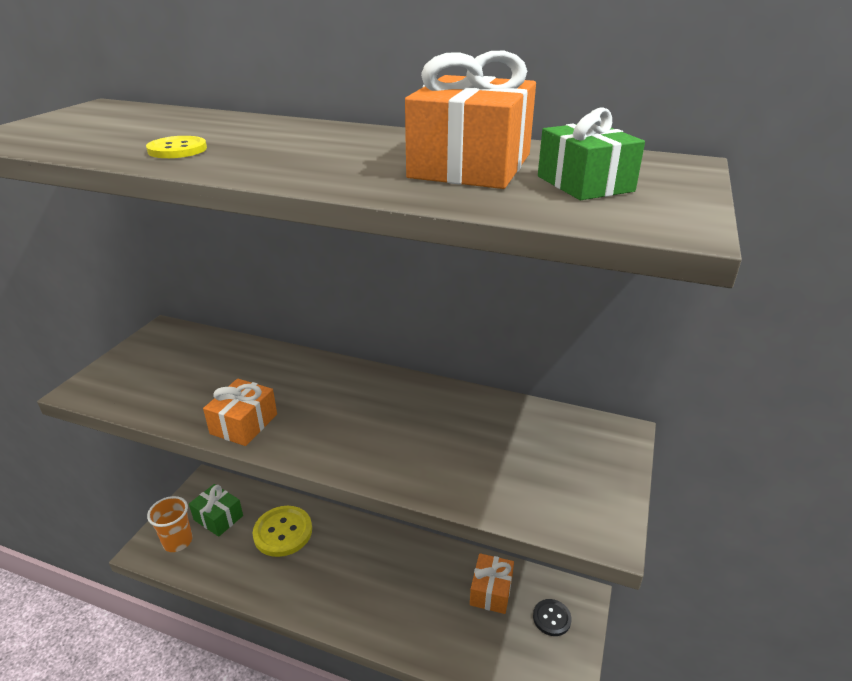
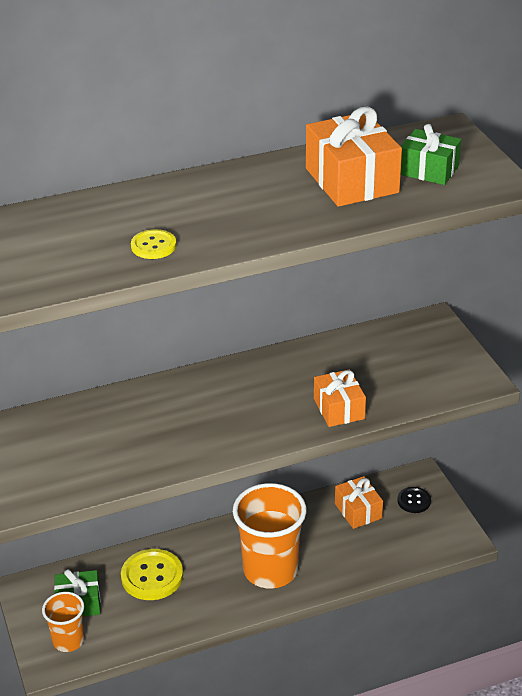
camera: 40 degrees left, 5 degrees up
orange gift [203,379,277,446] -> orange gift moved to [314,369,366,427]
none -> orange cup [233,483,307,588]

